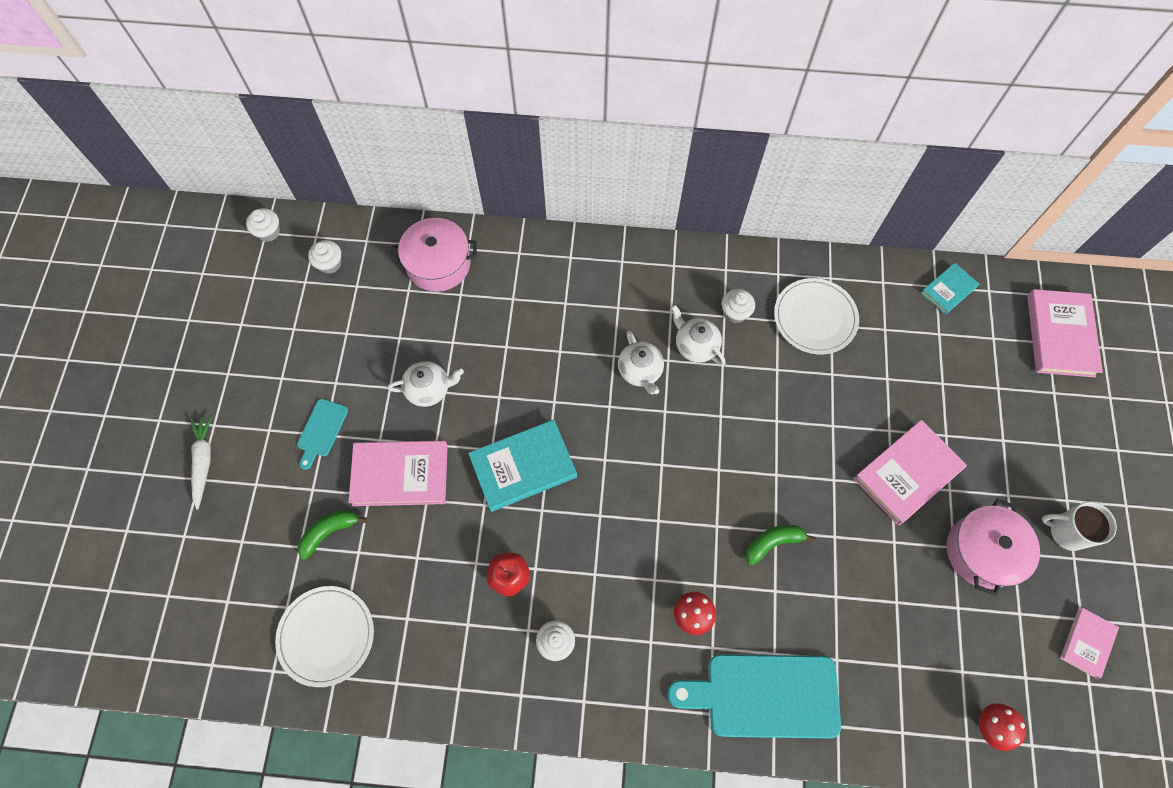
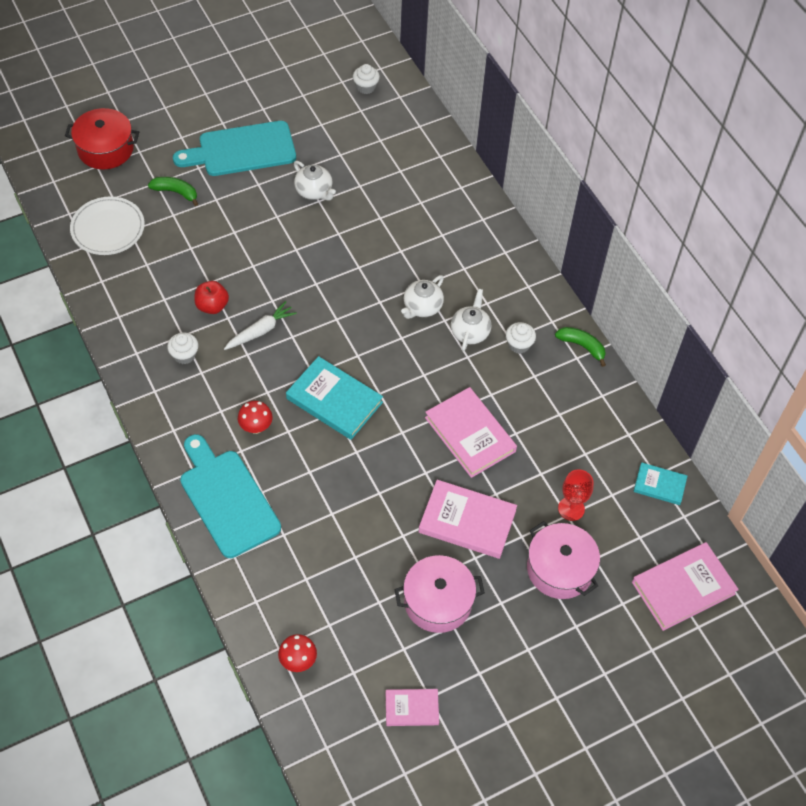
camera: 55 degrees right, 10 degrees down
white carrot [190,415,213,510] -> white carrot moved to [224,301,297,350]
white cupcake [246,208,280,242] -> none
turquoise cutting board [297,399,348,470] -> turquoise cutting board [173,121,296,176], size x2.07
pink book [348,441,448,506] -> pink book moved to [425,387,517,478]
pink pot [391,218,477,292] -> pink pot moved to [527,521,600,599]
turquoise book [468,420,577,512] -> turquoise book moved to [286,356,383,440]
green banana [746,525,815,566] -> green banana moved to [555,327,606,367]
white plate [774,278,859,354] -> none
white mug [1042,502,1117,551] -> none
none -> red pot [65,108,139,169]
none -> red goblet [558,469,594,521]

